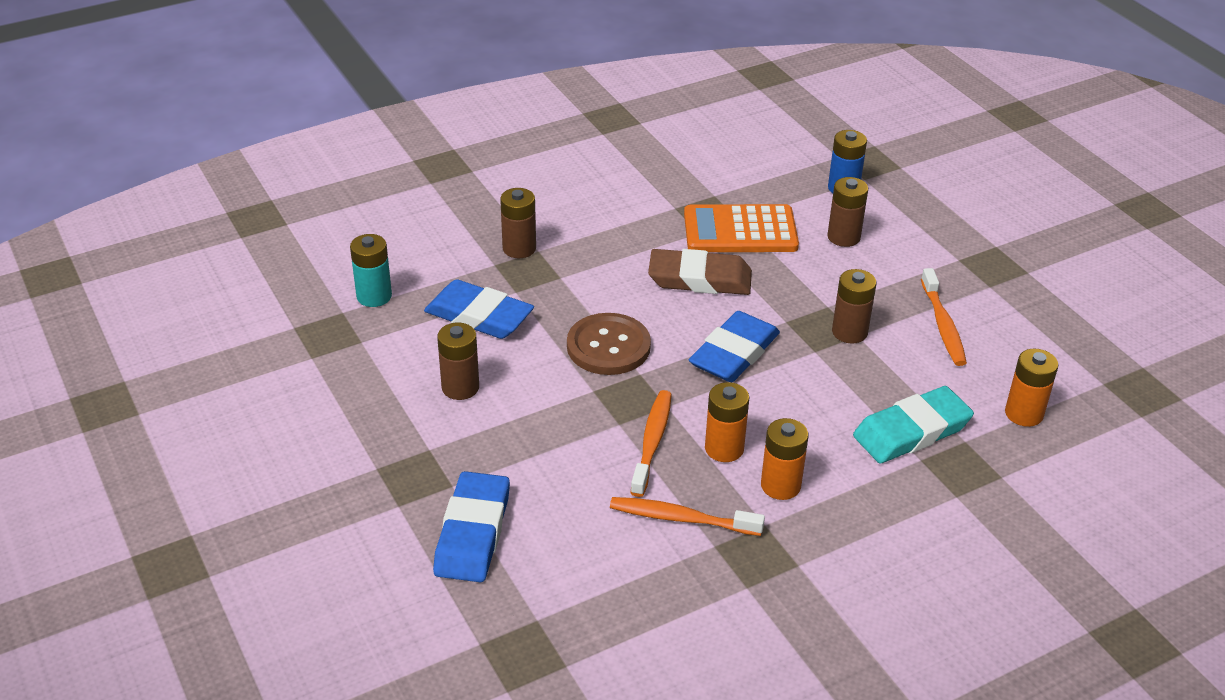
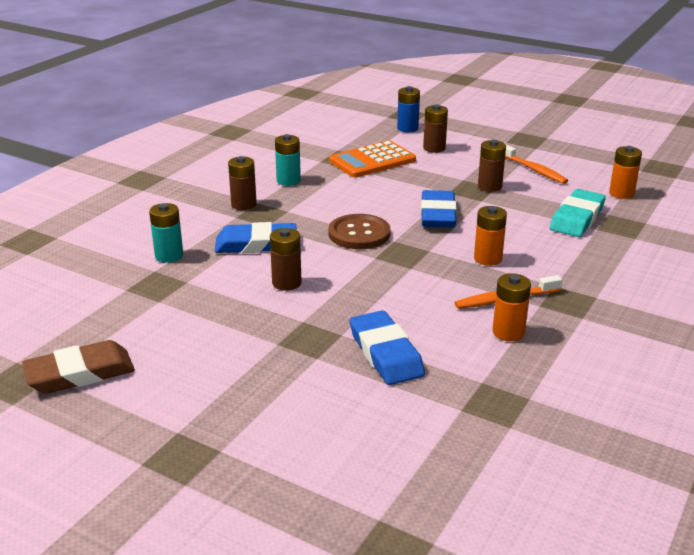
camera: 30 degrees left, 10 degrees down
orange toothbrush [630,390,672,497] -> none
brown eraser [648,249,752,295] -> brown eraser moved to [22,340,135,394]
orange battery [761,418,809,500] -> orange battery moved to [493,273,531,341]
none -> turquoise battery [275,134,301,186]

